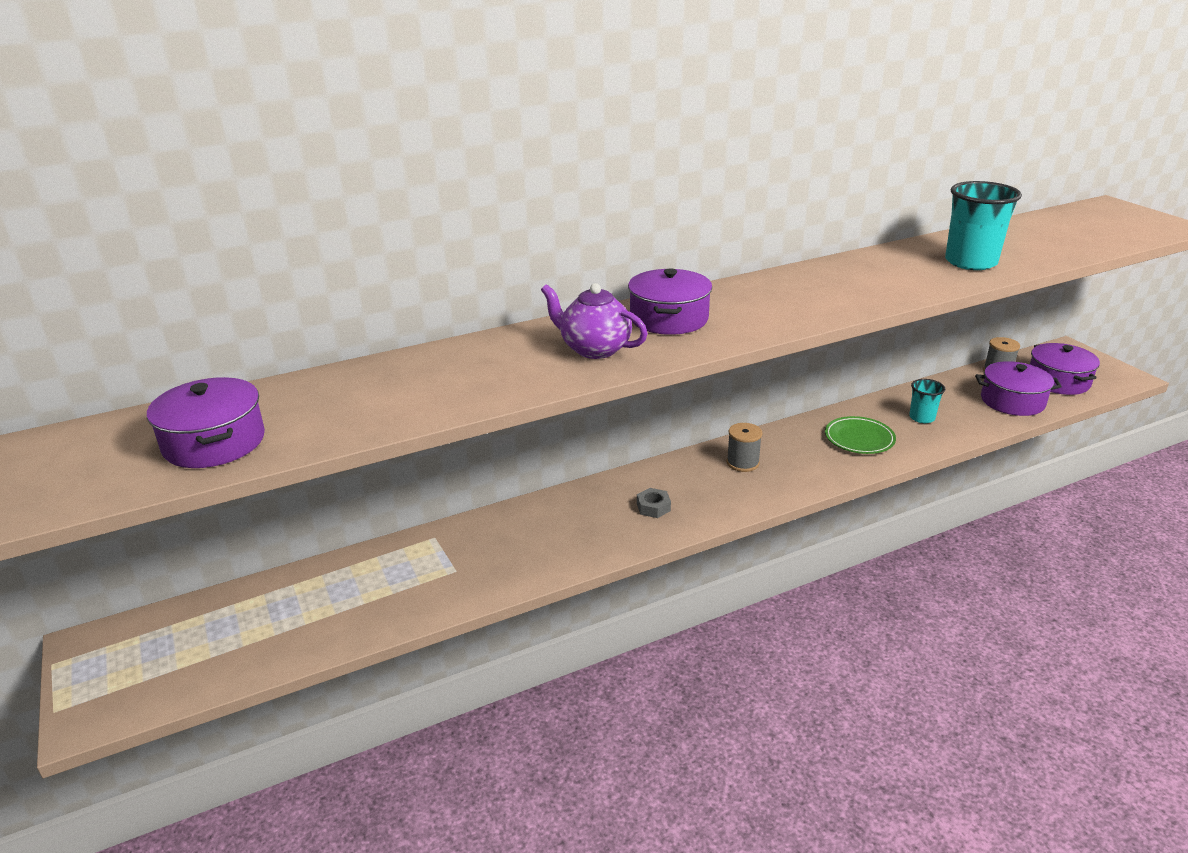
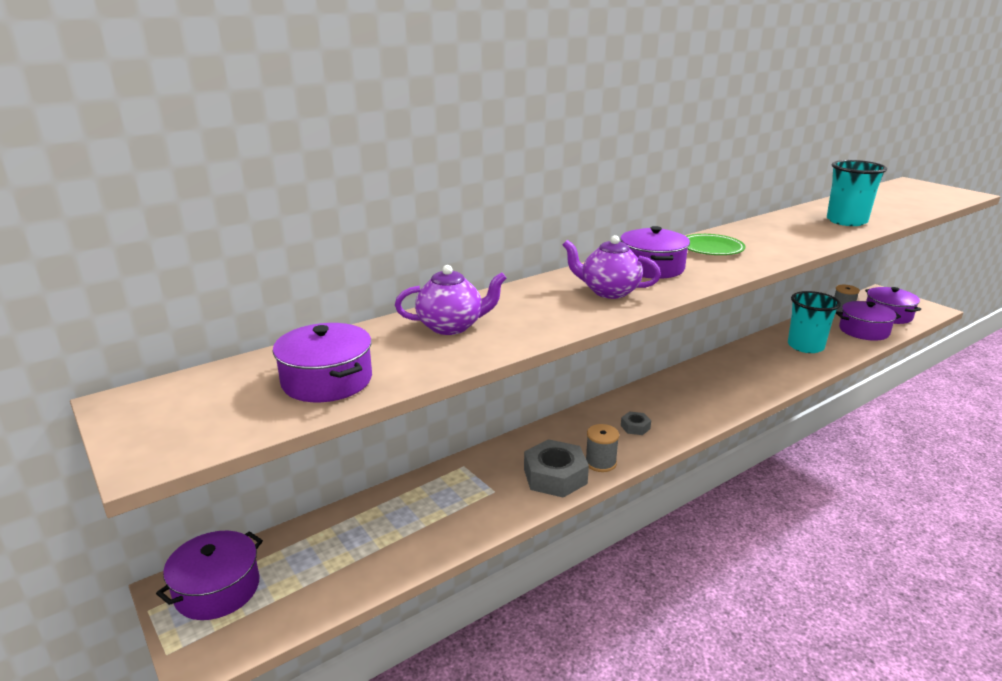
camera: 10 degrees left, 5 degrees down
grey spool [727,423,762,472] -> grey spool moved to [586,424,619,472]
green plate [825,416,896,454] -> green plate moved to [686,234,745,255]
turquoise cup [909,379,945,423] -> turquoise cup [788,291,841,353], size x1.80
none -> purple pot [156,531,263,620]
none -> purple teapot [395,265,507,335]
none -> grey nut [524,439,589,498]

